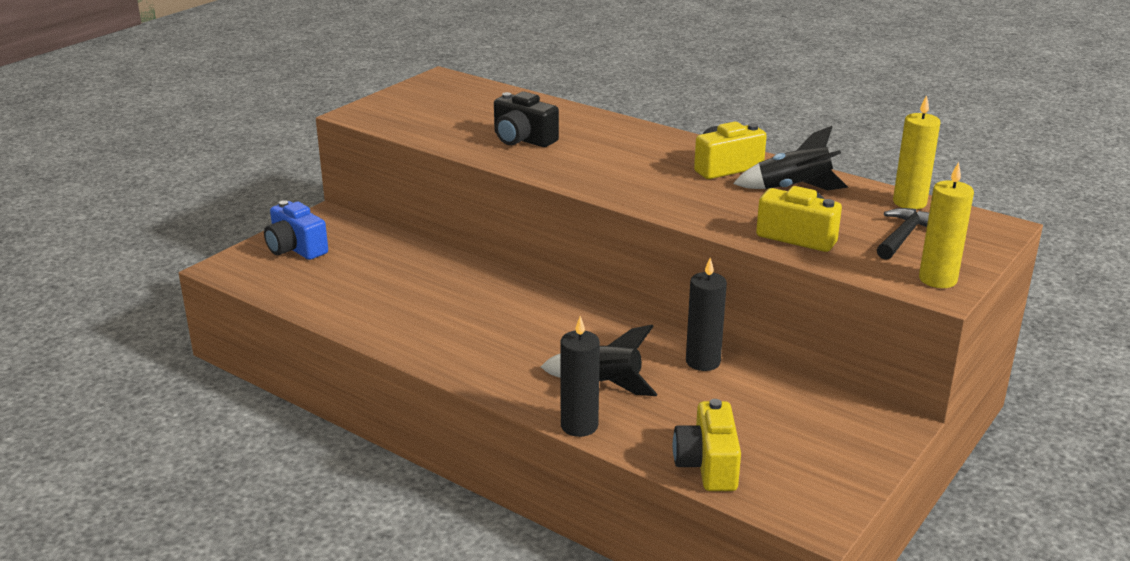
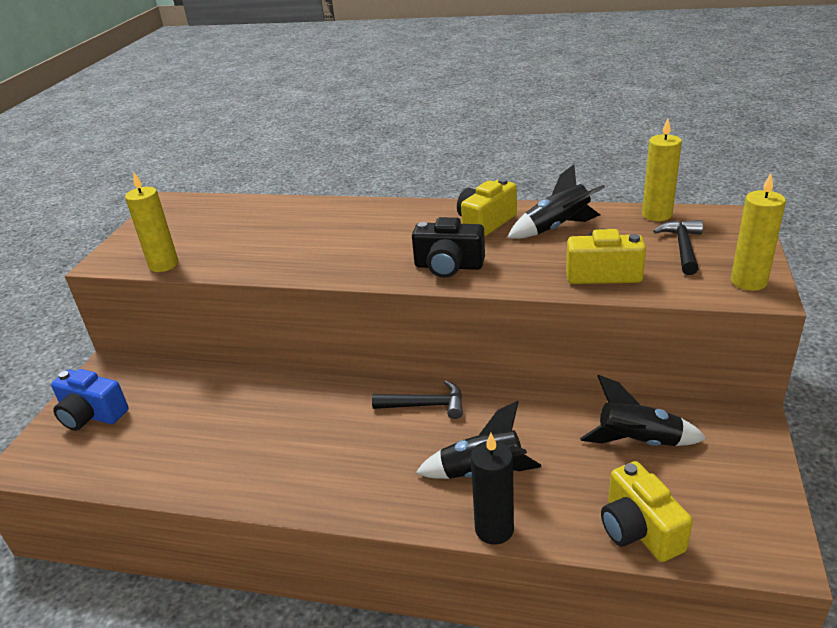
camera: 20 degrees left, 5 degrees up
black camera [494,92,559,147] -> black camera moved to [412,217,485,278]
black candle [686,258,727,371] -> none
none -> yellow candle [125,173,178,272]
none -> black hammer [372,381,463,419]
none -> black rocket [580,375,707,446]

